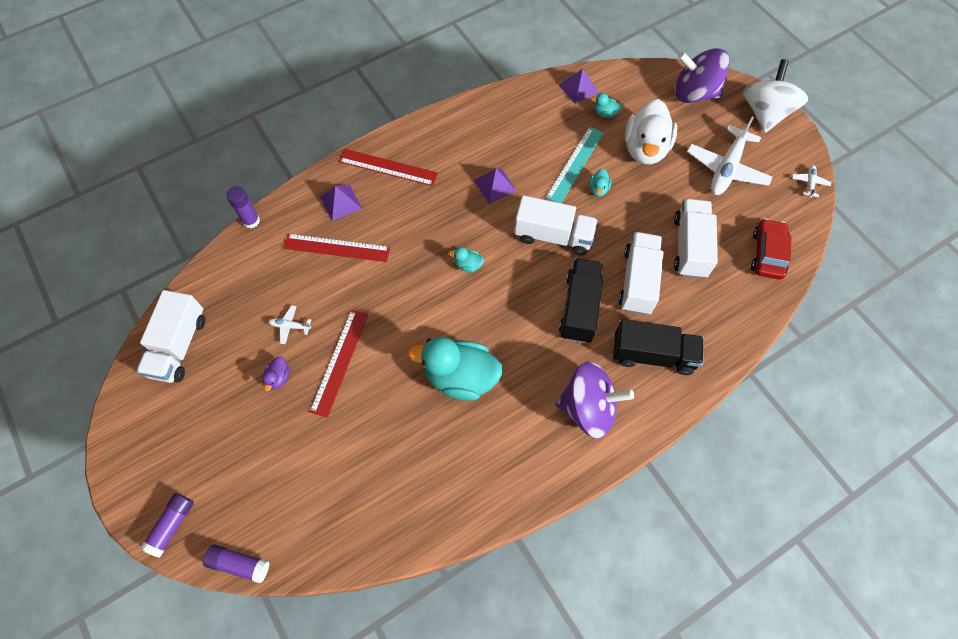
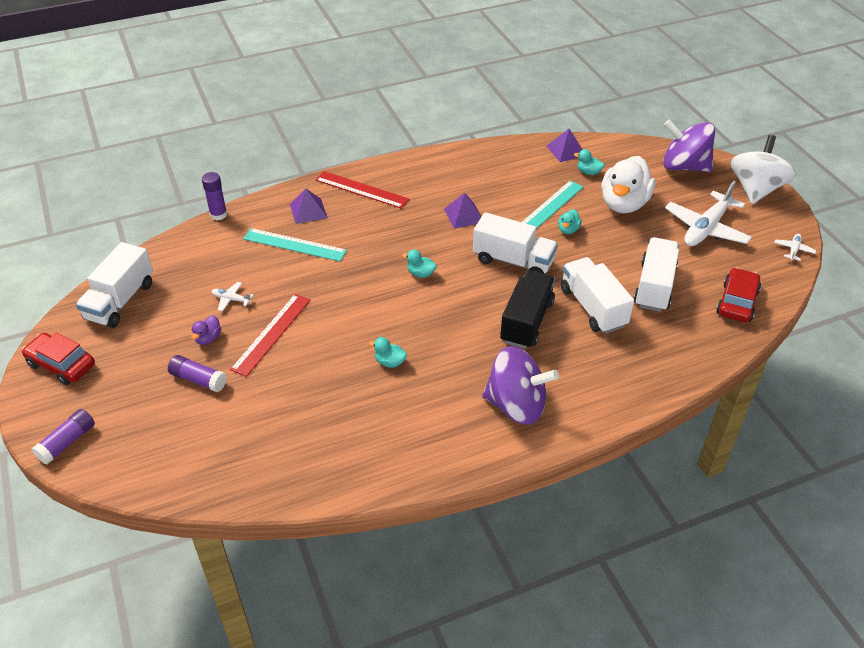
camera: 10 degrees right, 20 degrees down
purple glue stick [203,544,269,583] -> purple glue stick moved to [168,355,227,392]
red ruler [284,234,390,262] -> turquoise ruler [243,228,347,261]
turquoise duck [408,337,503,401] -> turquoise duck [369,337,407,368], size x0.42
black truck [613,319,704,375] -> none
white truck [618,232,664,315] -> white truck turned 45 degrees counterclockwise [561,257,634,334]
none -> red car [22,333,95,385]

